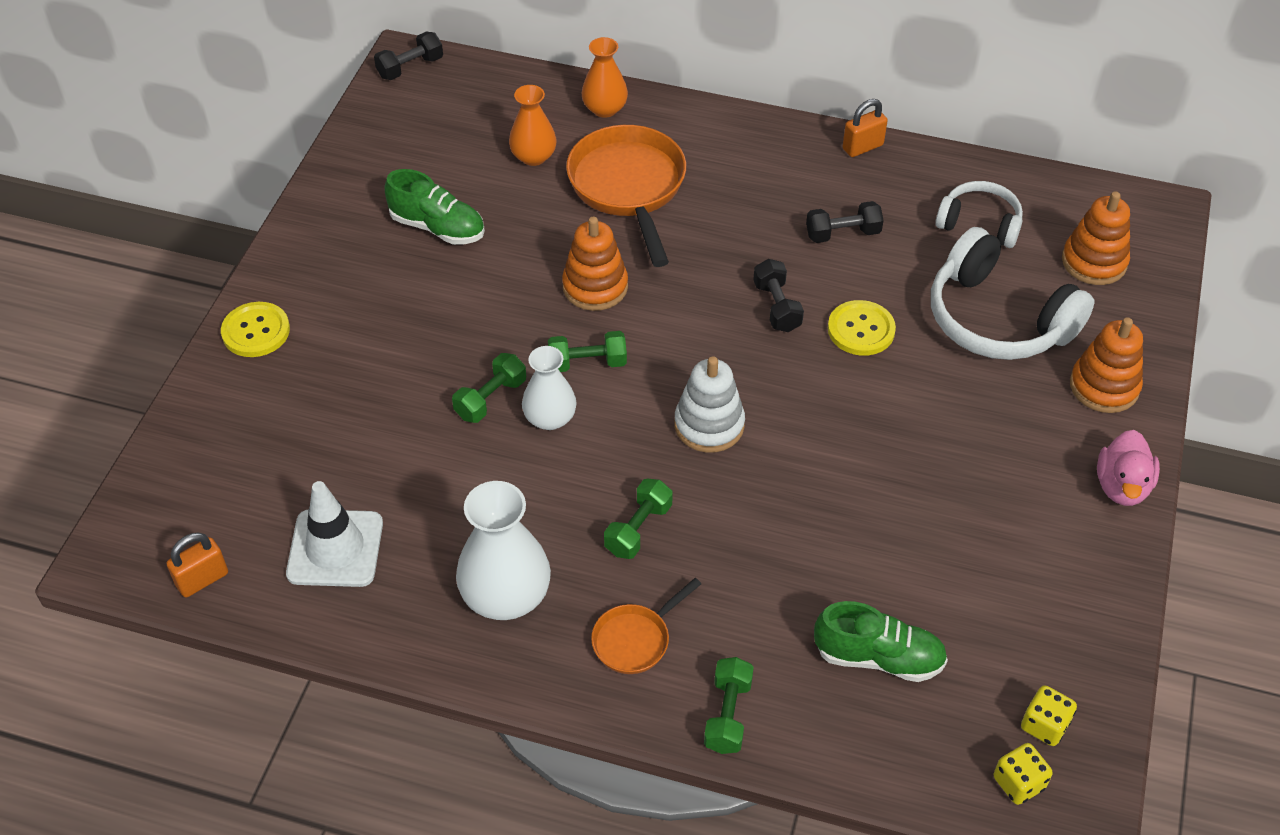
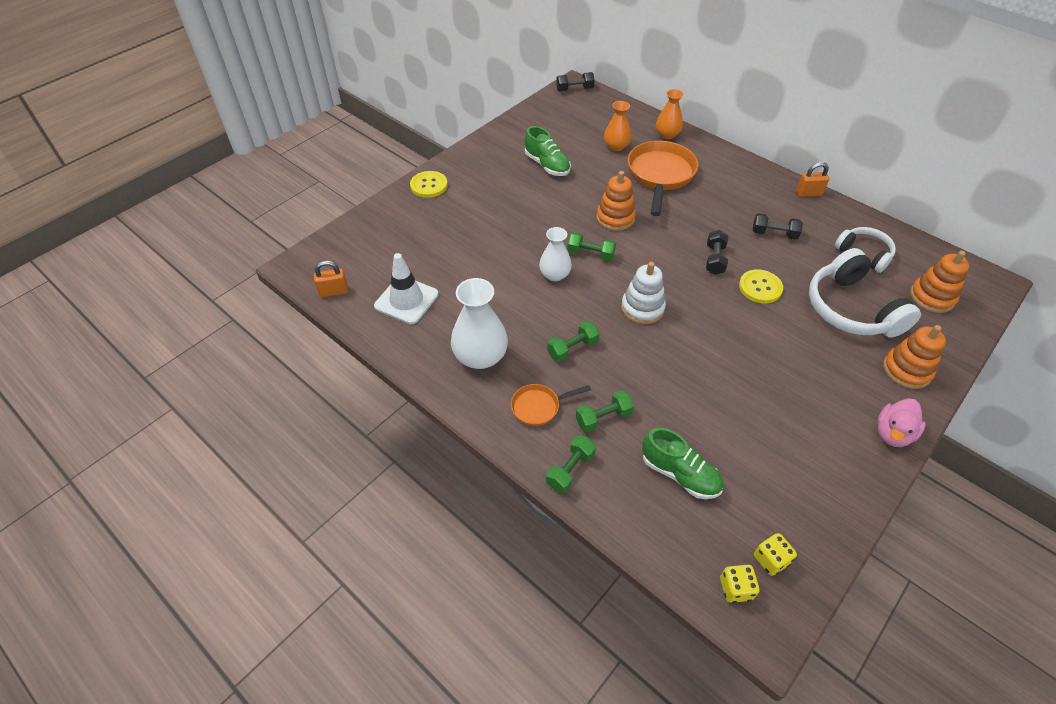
camera: 25 degrees right, 0 degrees up
green dumbbell [452,353,526,423] -> green dumbbell moved to [576,390,634,432]

